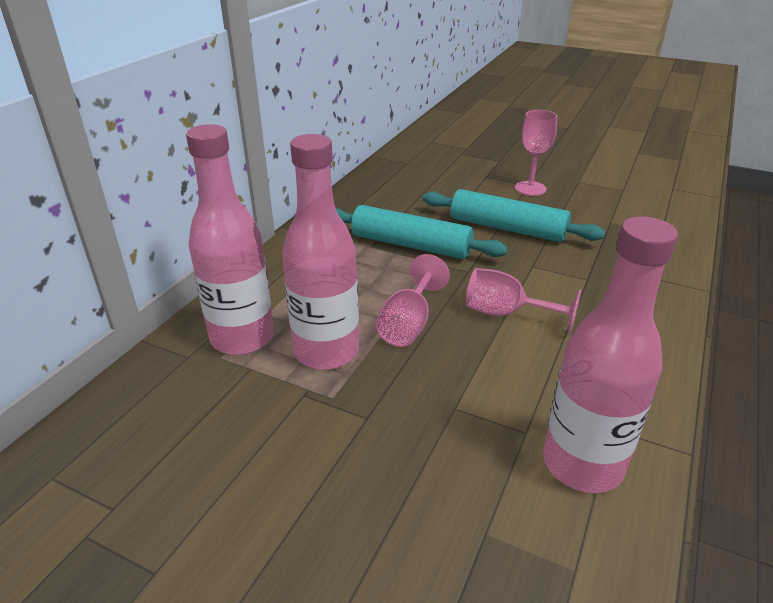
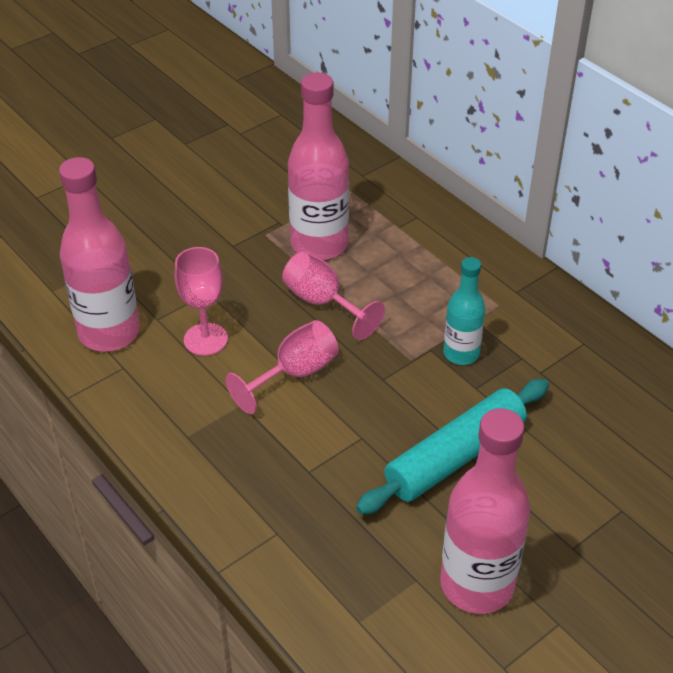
camera: 115 degrees right, 10 degrees up
pink bottle [186,124,274,355] -> pink bottle moved to [440,408,530,614]
turquoise rolling pin [336,205,508,259] -> turquoise bottle [443,257,486,365]
pink goblet [515,110,557,196] -> pink goblet moved to [175,247,228,356]

